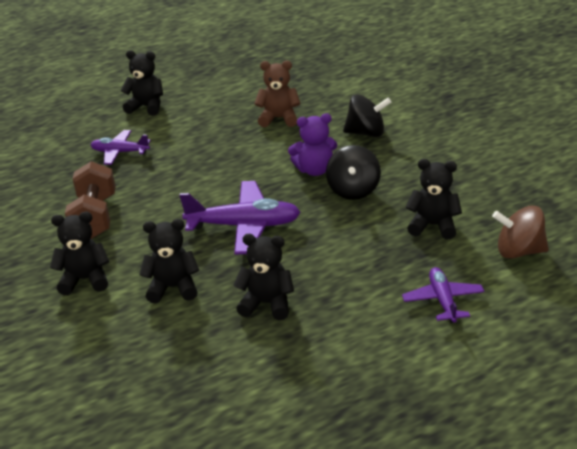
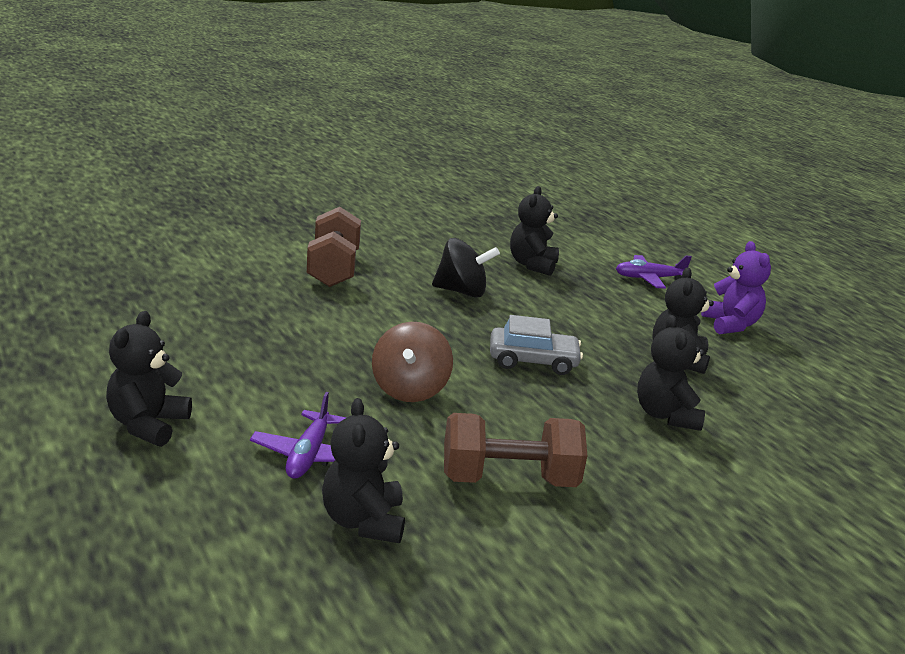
camera: 95 degrees left, 10 degrees down
black teddy bear [50,212,109,295] -> black teddy bear moved to [322,398,405,543]
purple plane [179,181,300,255] -> grey car [490,315,583,375]
brown teddy bear [254,61,301,127] -> none
purple teddy bear [288,113,337,176] -> purple teddy bear moved to [701,241,771,334]
black spinning top [343,94,391,137] -> brown dumbbell [307,207,361,287]
brown spinning top [492,206,549,259] -> brown spinning top moved to [372,322,453,402]

